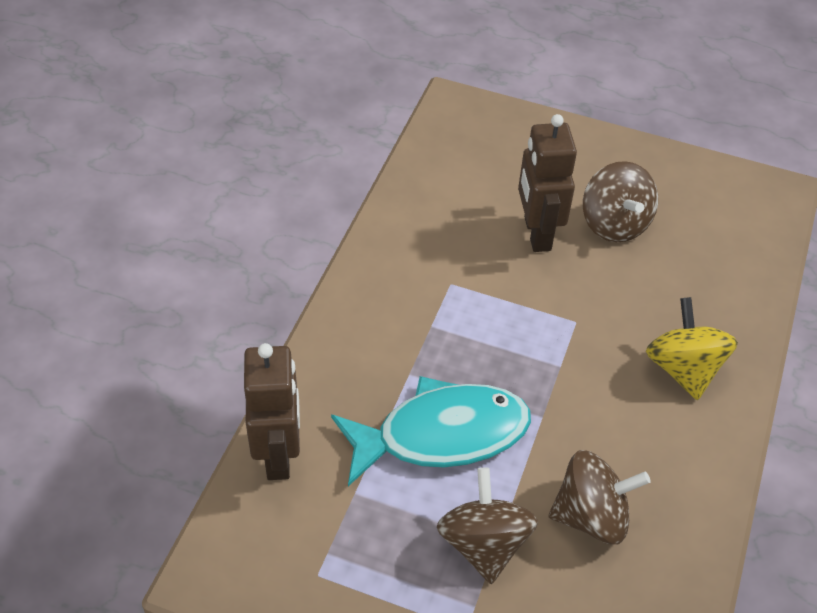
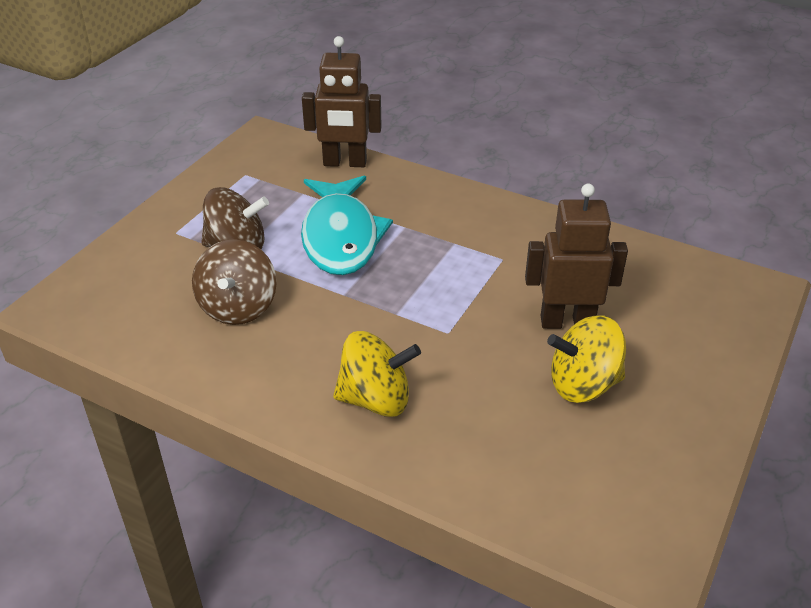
camera: 100 degrees right, 10 degrees down
brown spinning top [583,161,658,242] -> yellow spinning top [547,315,626,403]

